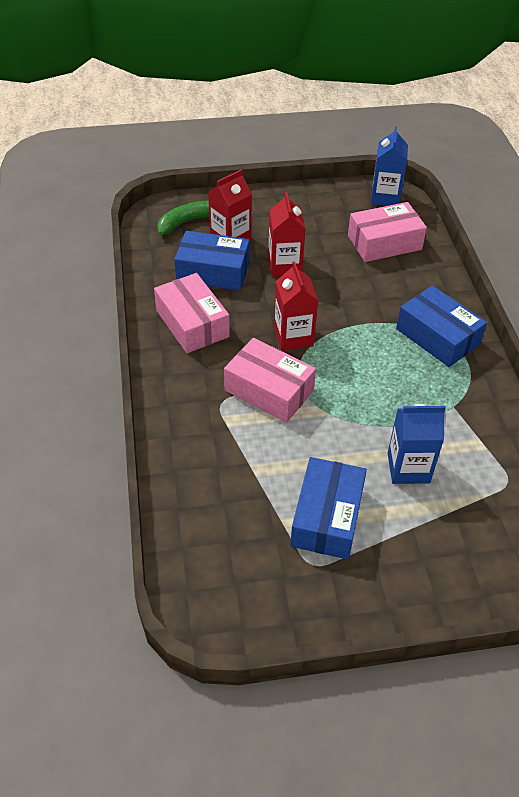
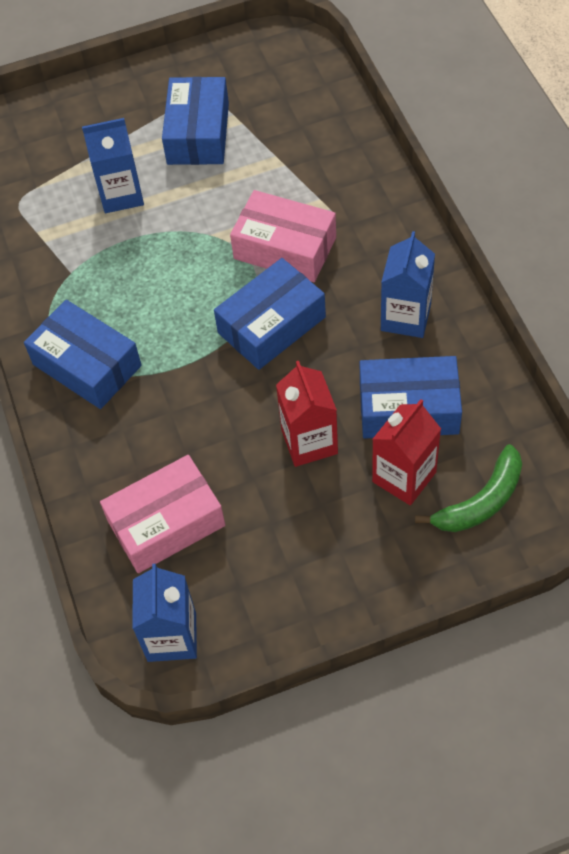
camera: 175 degrees right, 10 degrees up
pink box [154,273,230,353] -> blue carton [381,231,435,338]
red carton [274,261,318,351] -> blue box [214,258,326,370]

